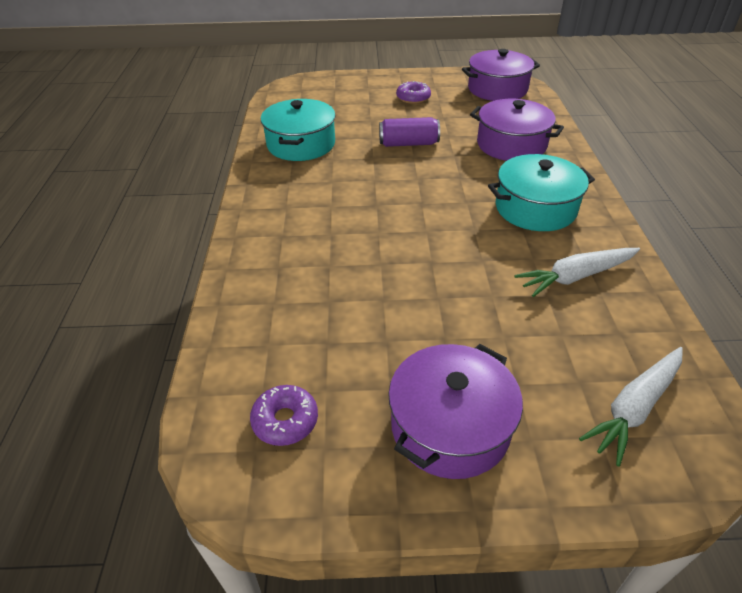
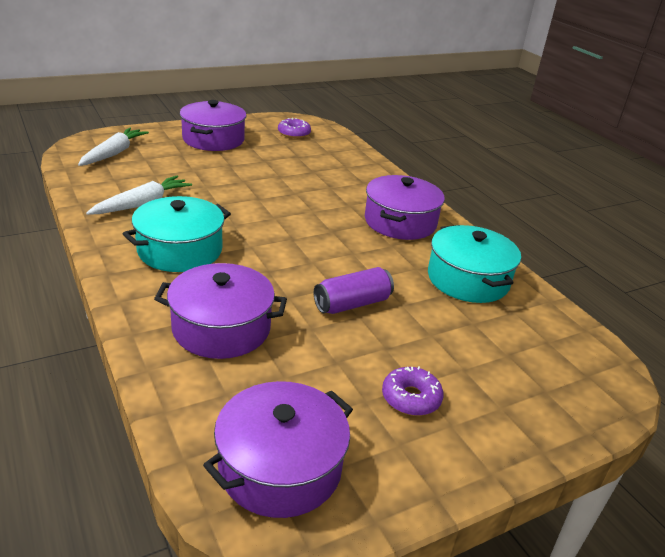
camera: 150 degrees right, 10 degrees down
none -> purple pot [365,175,445,240]

